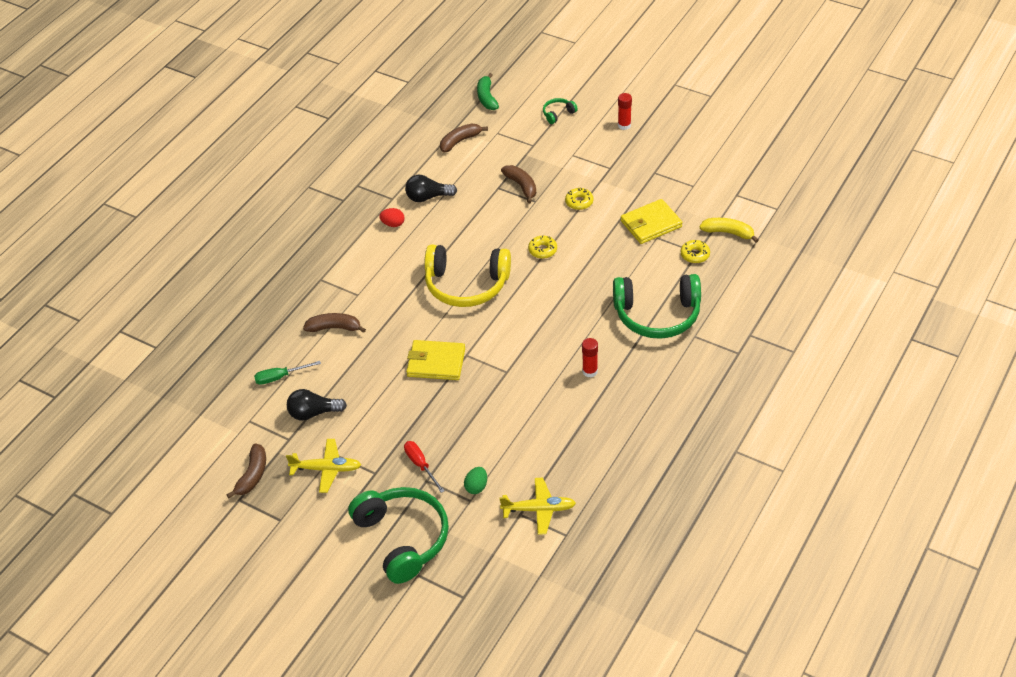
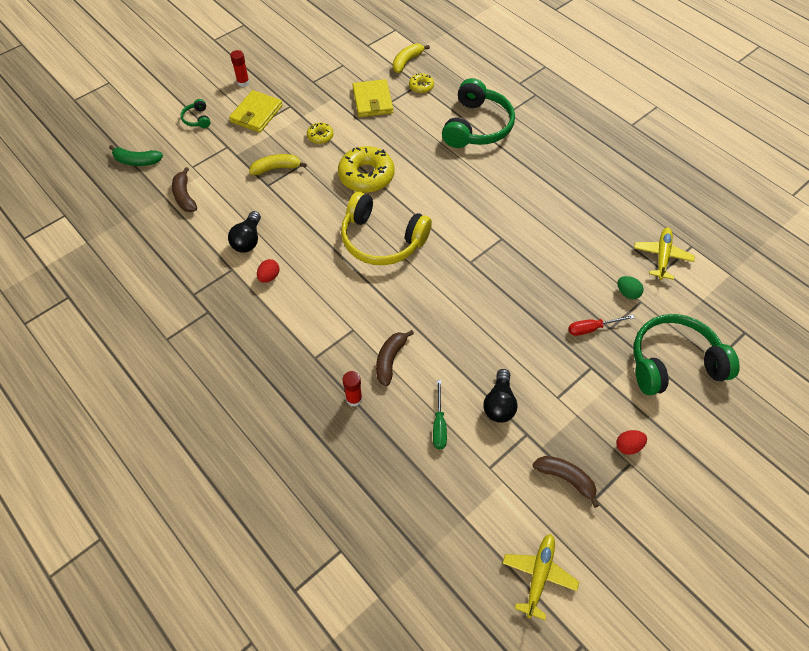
camera: 75 degrees left, 10 degrees up
yellow plane [286,439,361,493] -> yellow plane moved to [502,534,579,620]
yellow wallet [406,340,465,380] -> yellow wallet moved to [229,90,283,133]
yellow headphones [424,244,511,307] -> yellow headphones turned 90 degrees clockwise [341,191,432,265]
brown banana [501,165,536,203] -> yellow banana [249,154,307,175]
yellow donut [528,236,557,259] -> yellow donut [338,146,394,193], size x2.04
red glue stick [582,338,598,378] -> red glue stick moved to [343,371,362,407]
none -> red egg [616,430,647,455]

